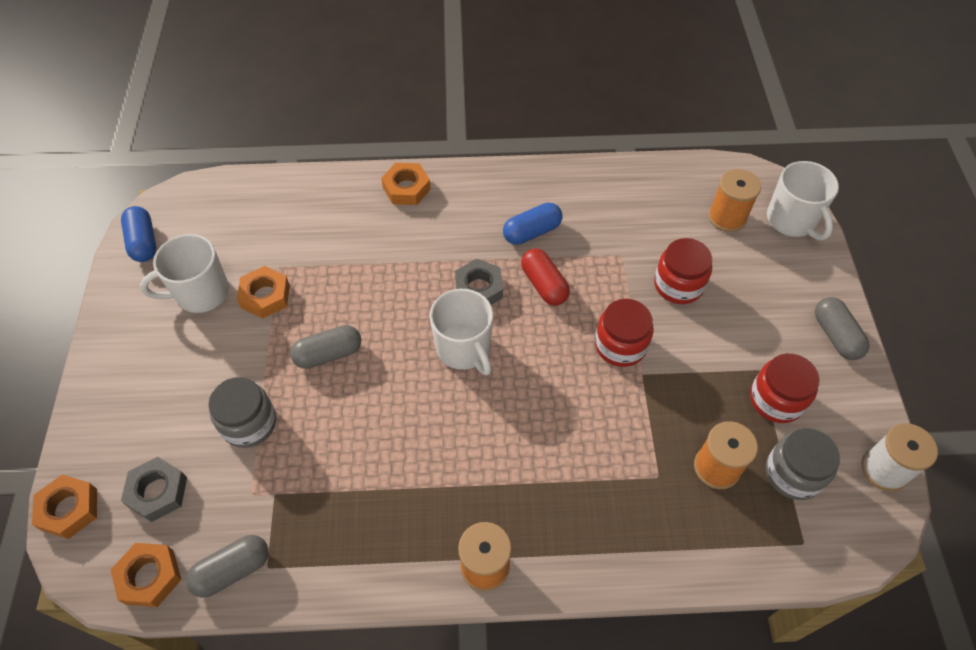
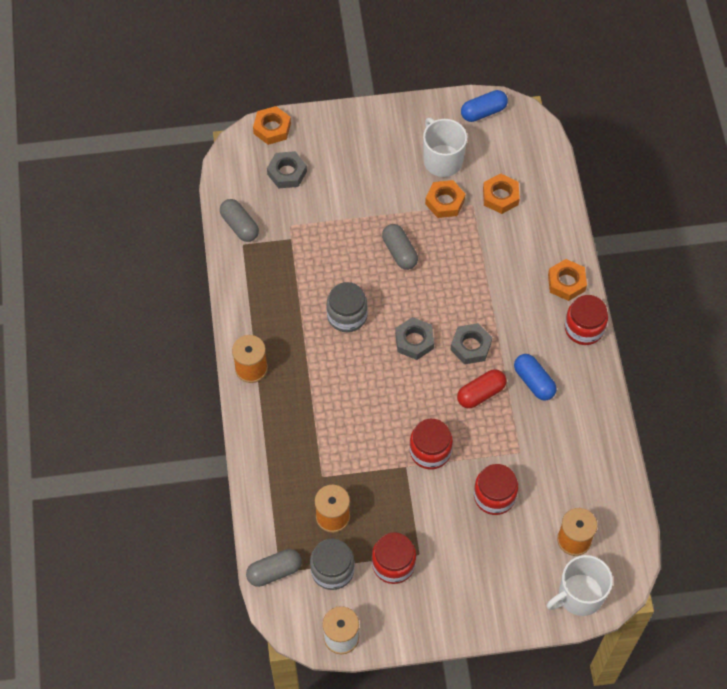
camera: 85 degrees right, 5 degrees up
orange nut [111,543,181,607] -> orange nut moved to [483,173,520,214]
grey jar [209,377,276,448] -> grey jar moved to [326,282,368,332]
white mug [430,289,493,376] -> grey nut [395,317,434,360]
grey capsule [815,297,870,360] -> grey capsule moved to [246,549,302,587]
none -> red jar [564,295,608,345]

